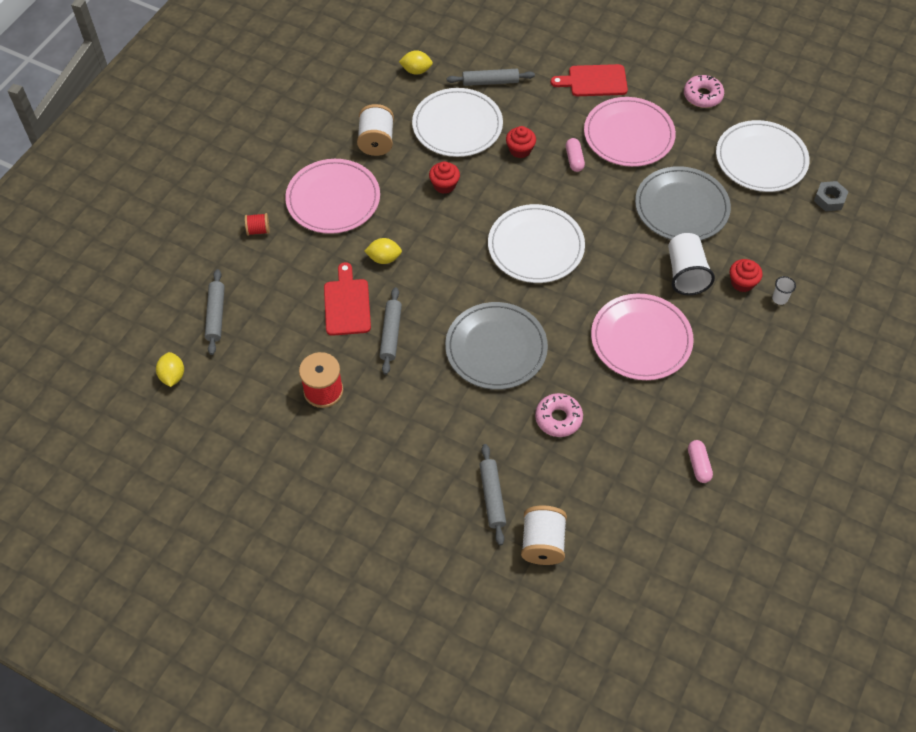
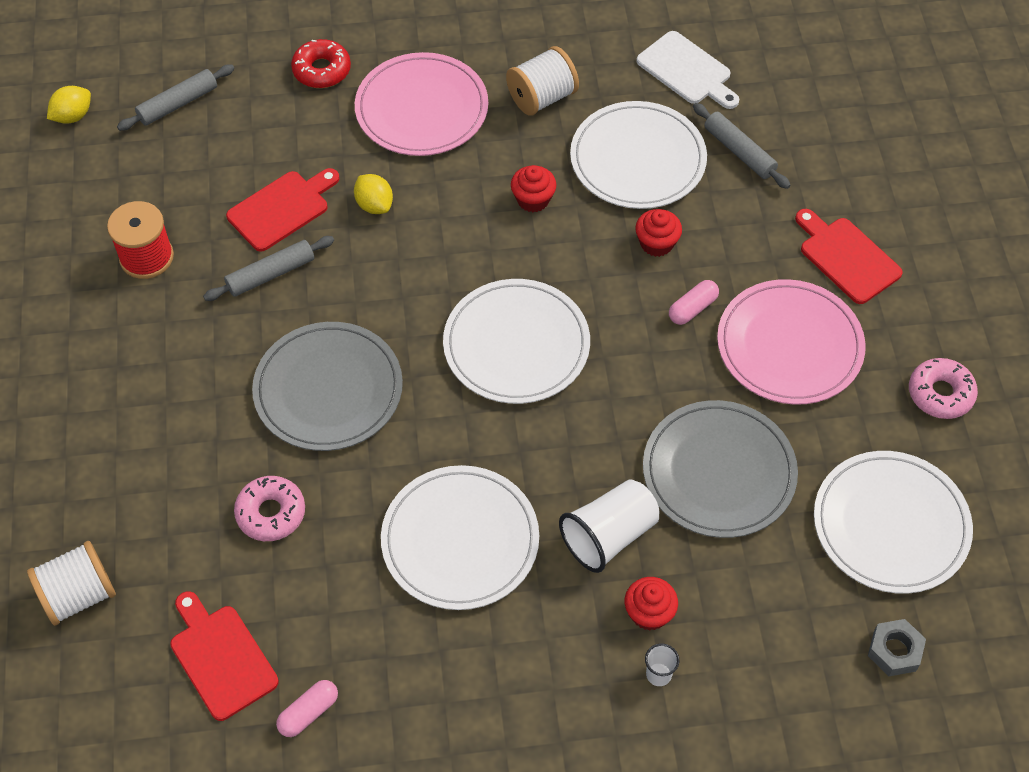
camera: 55 degrees right, 0 degrees up
red spool [245,213,270,236] -> red donut [291,39,351,88]
yellow lemon [399,50,433,75] -> white cutting board [636,31,739,109]
grey rolling pin [480,444,506,545] -> none
pink plate [591,293,694,380] -> white plate [381,465,539,610]
none -> red cutting board [170,591,279,721]

